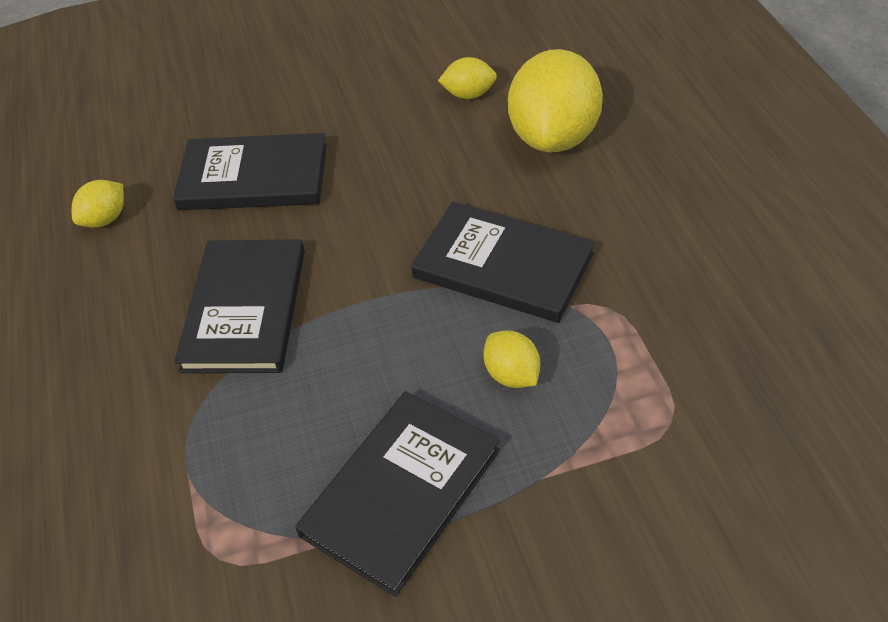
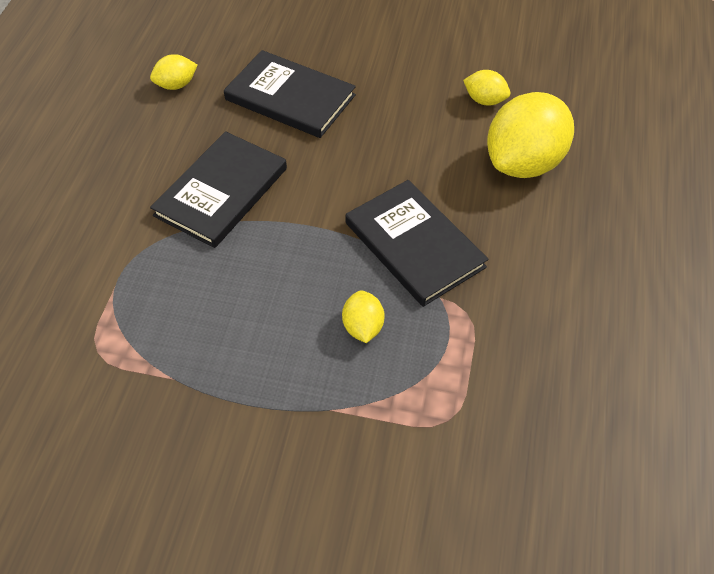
camera: 25 degrees right, 5 degrees up
black book [295,391,500,597] -> none

